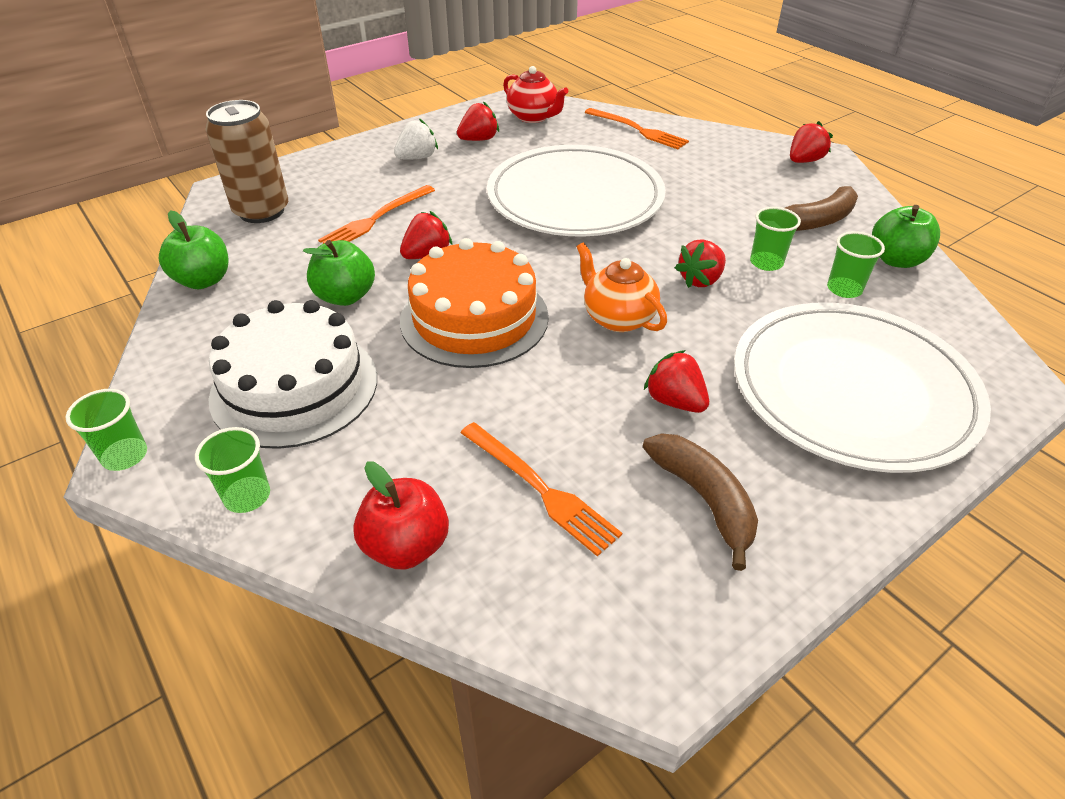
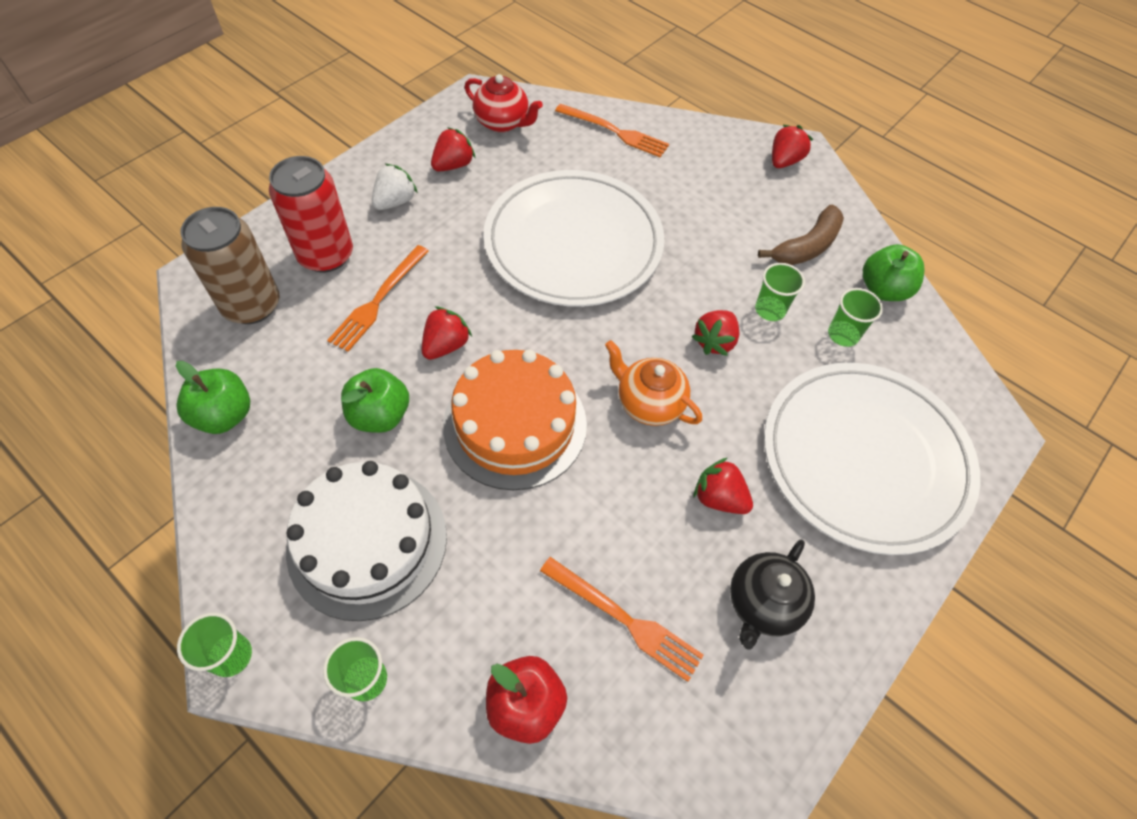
camera: 15 degrees left, 15 degrees up
brown banana [643,433,758,571] -> black teapot [730,540,815,650]
none -> red can [269,156,353,272]

